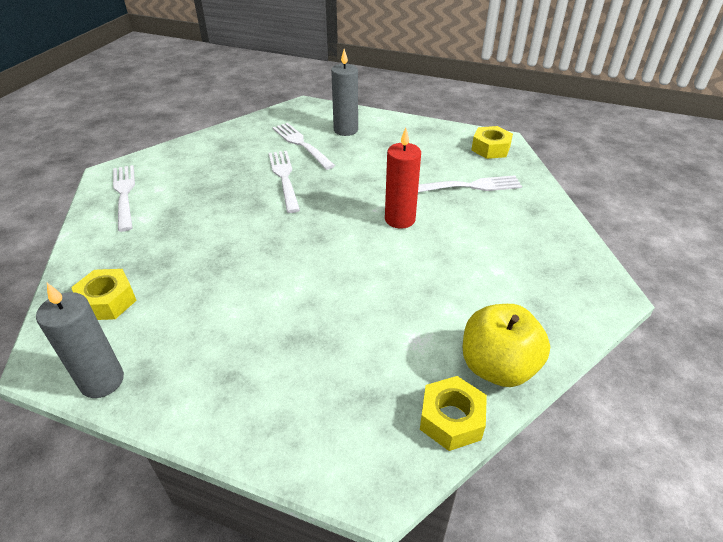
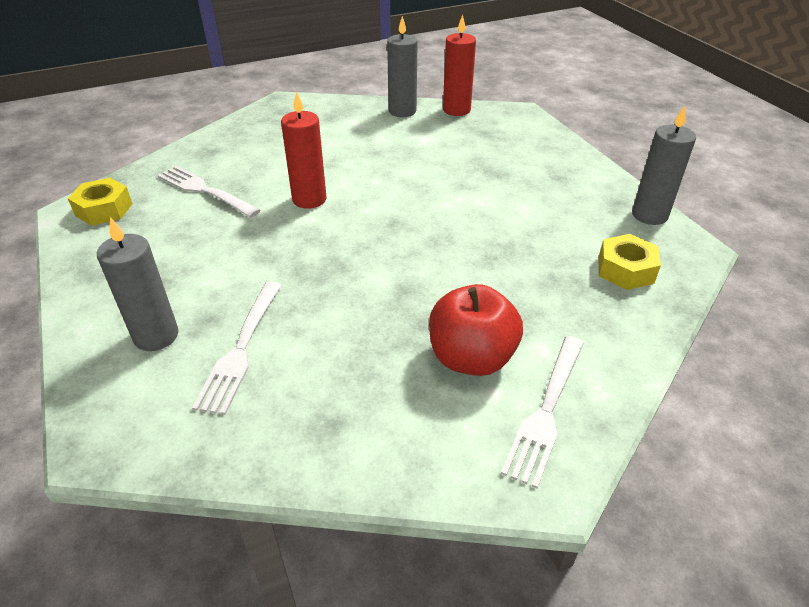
camera: 135 degrees left, 0 degrees up
white fork [269,151,300,213] -> none
yellow nut [420,376,487,451] -> red candle [443,14,476,116]
yellow apple [463,304,550,387] -> grey candle [387,16,418,117]
none -> red apple [429,284,523,376]

